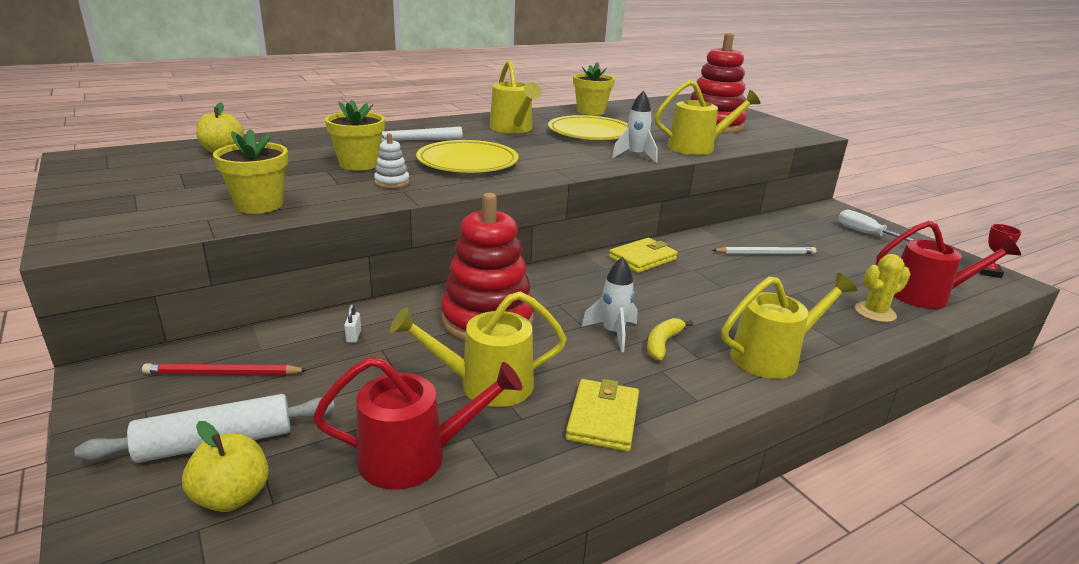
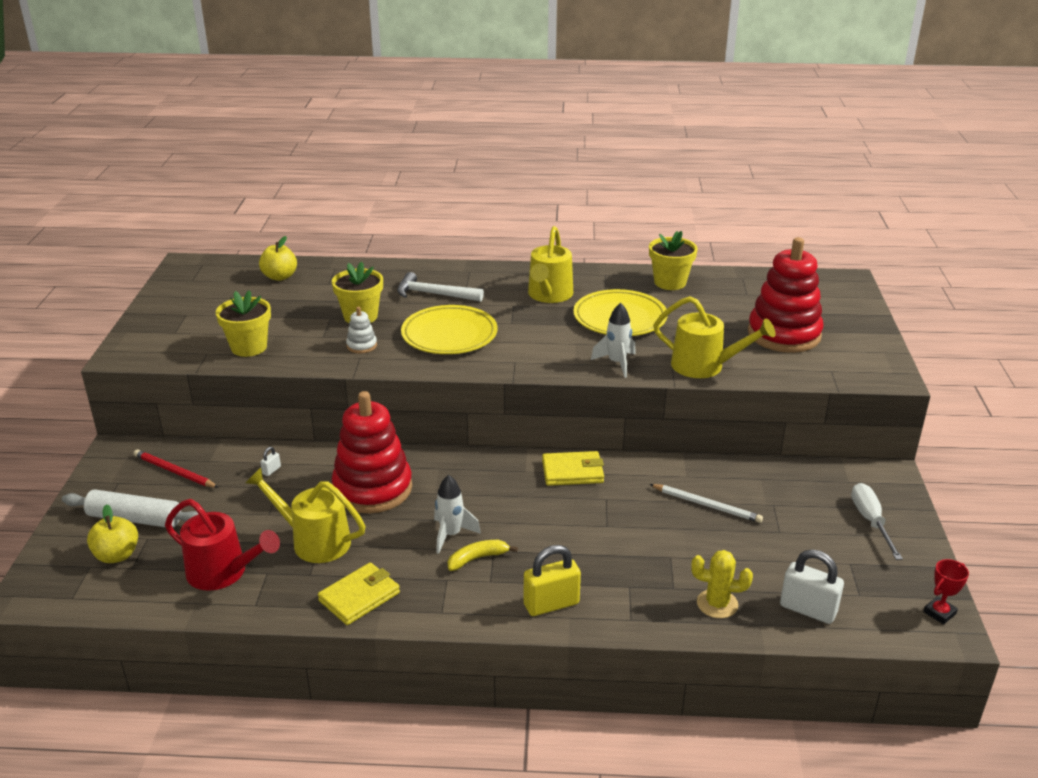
camera: 35 degrees right, 5 degrees up
yellow watering can [721,273,857,379] -> yellow padlock [524,545,581,616]
red watering can [876,221,1021,309] -> white padlock [780,549,844,624]

